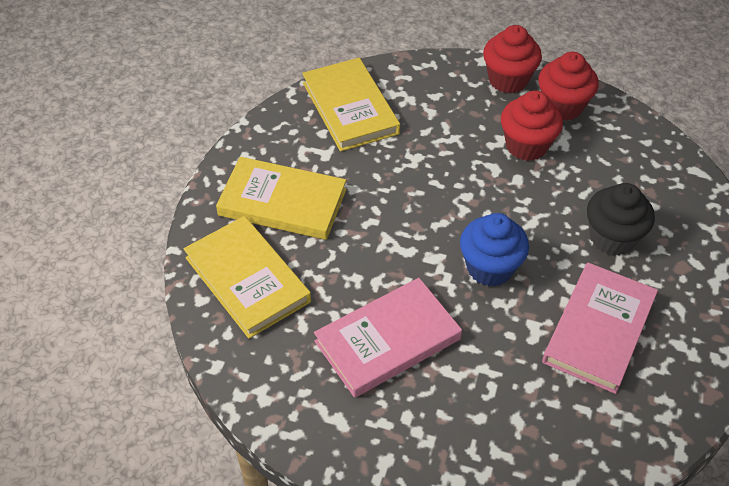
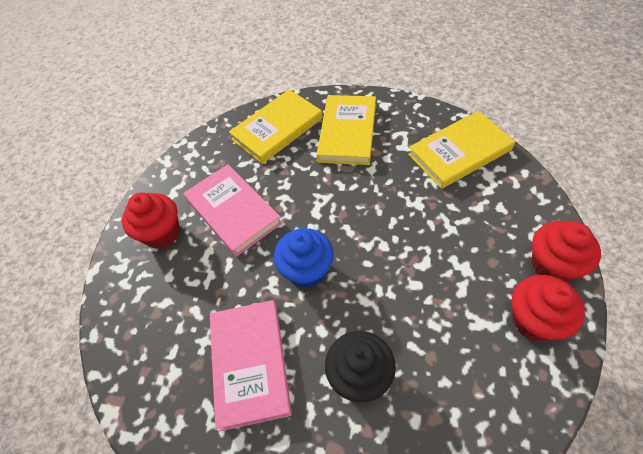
camera: 90 degrees right, 5 degrees up
red cupcake [501,90,563,161] -> red cupcake moved to [122,192,180,249]
pink book [542,263,658,394] -> pink book turned 60 degrees clockwise [210,300,292,431]

